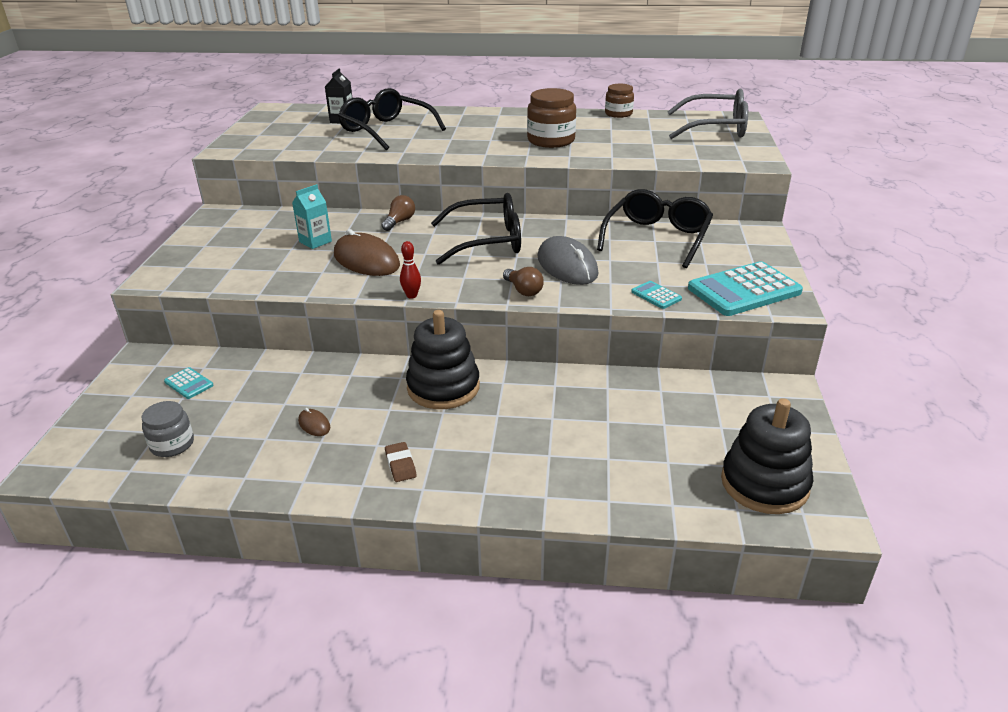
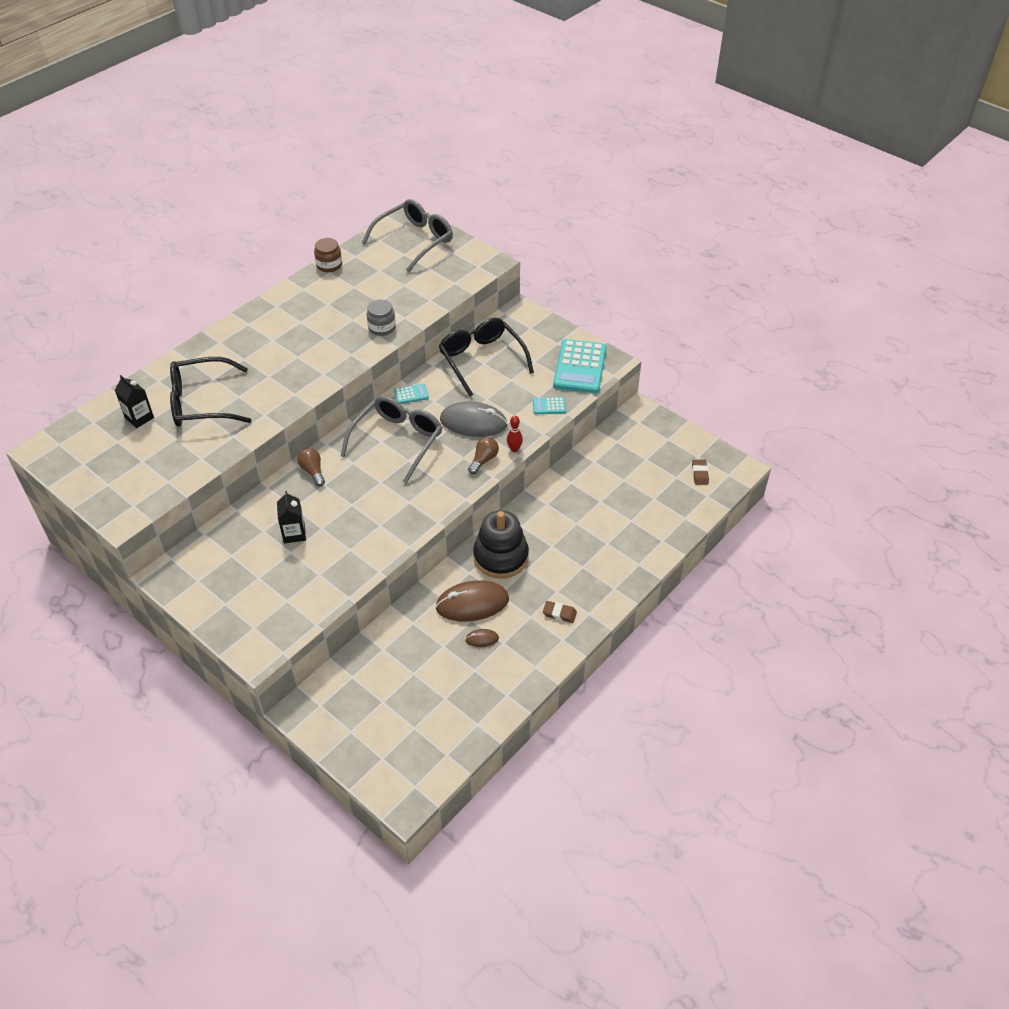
camera: 55 degrees left, 15 degrees up
grey jar [142,401,194,457] -> grey jar moved to [367,300,396,336]
turquoise calculator [164,367,214,399] -> turquoise calculator moved to [394,384,429,404]
turquoise carton [292,184,332,249] -> black carton [277,491,306,543]
brown mouse [334,229,400,276] -> brown mouse moved to [435,580,509,622]
red bowling pin [400,241,421,299] -> red bowling pin moved to [507,416,523,452]
black glasses [431,193,521,265] -> grey glasses [340,396,442,484]
brown light bulb [503,267,544,296] -> brown light bulb turned 60 degrees counterclockwise [468,437,499,474]
brown jar [527,88,576,148] -> none
black stacking toy [721,398,813,514] -> brown eraser [692,459,709,485]

